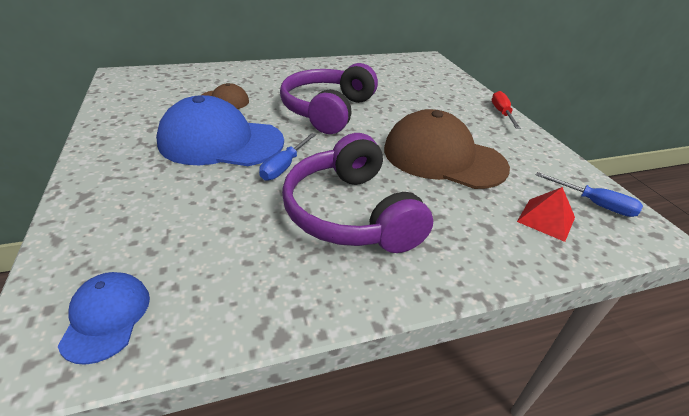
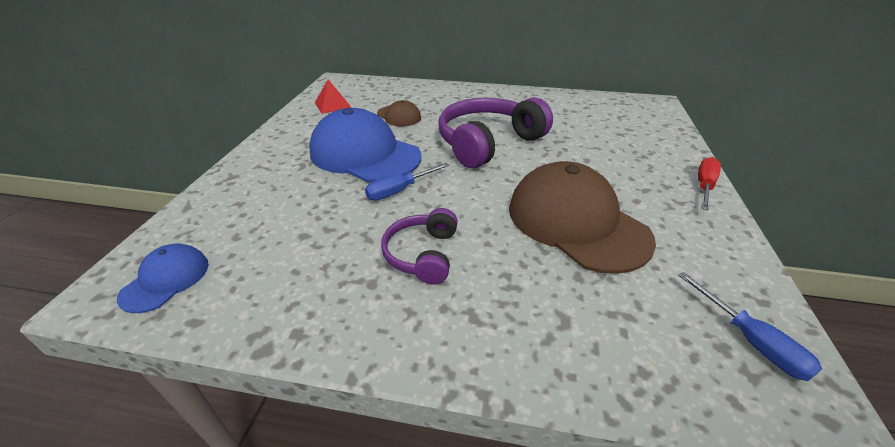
camera: 30 degrees right, 0 degrees up
purple headphones [282,133,433,253] -> purple headphones [381,208,458,284], size x0.55
red pyramid [517,187,575,242] -> red pyramid moved to [315,79,352,114]

